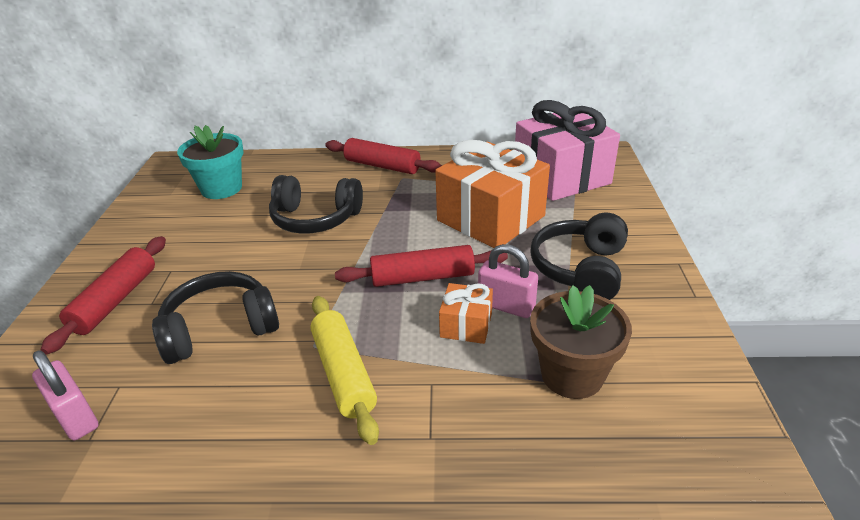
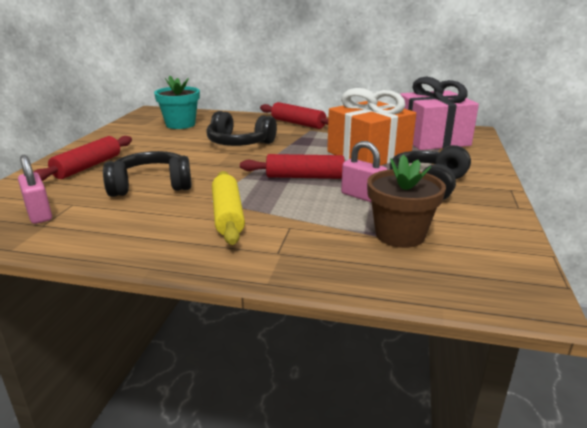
camera: 10 degrees right, 10 degrees down
orange gift [439,283,493,344] -> none

